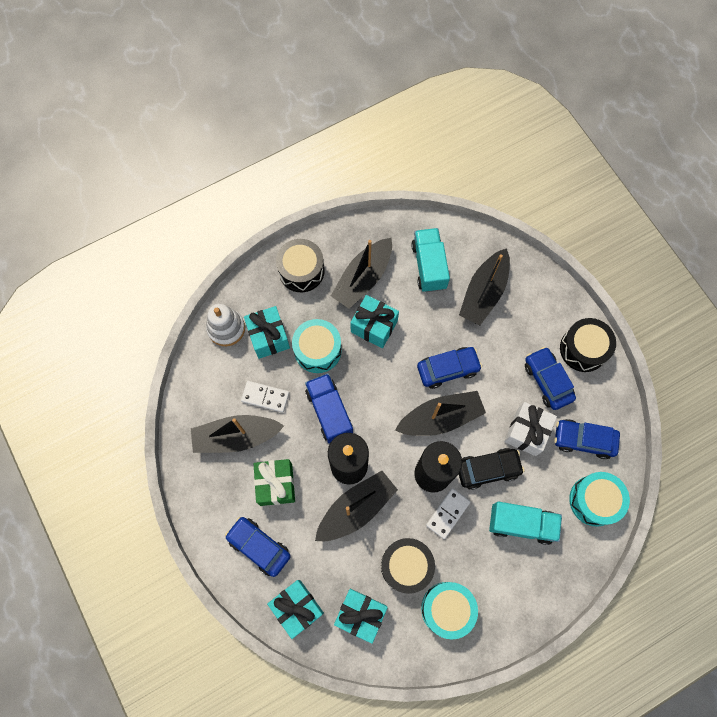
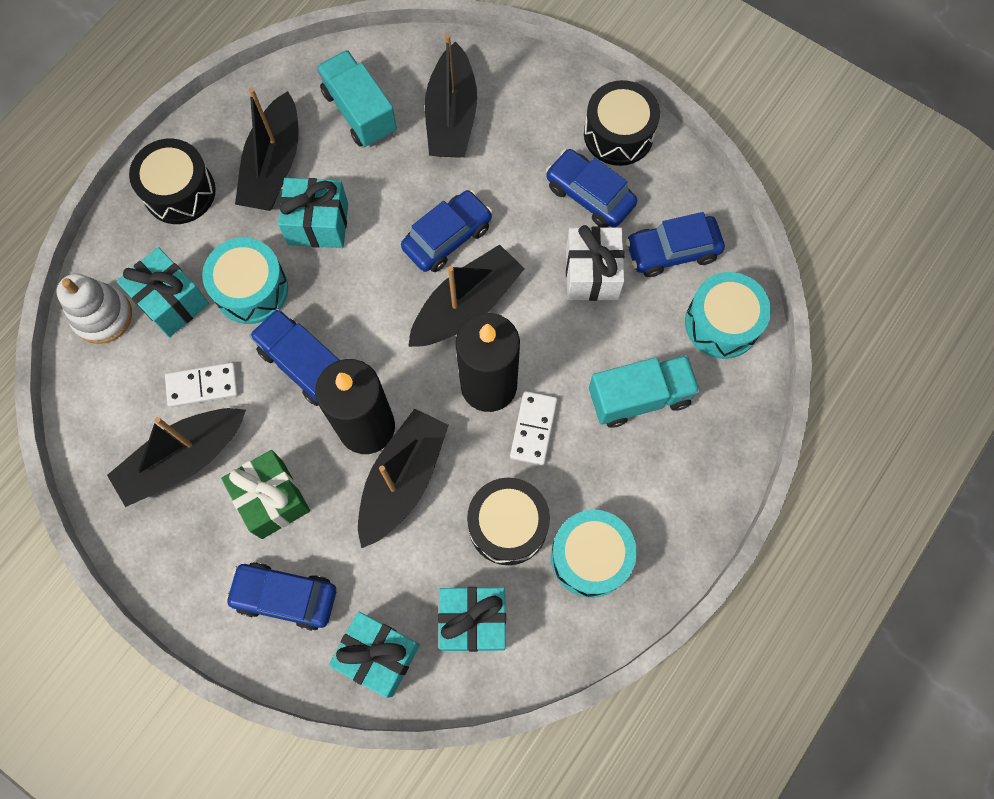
camera: 25 degrees left, 0 degrees up
black car [459,448,524,490] -> none

